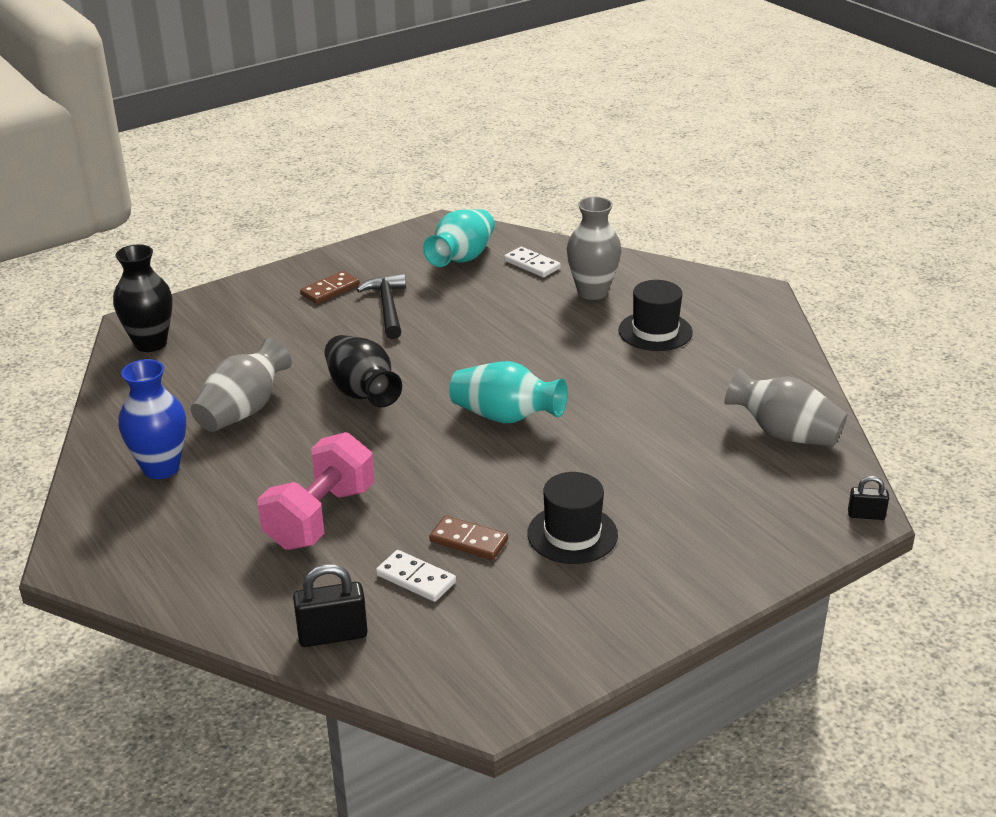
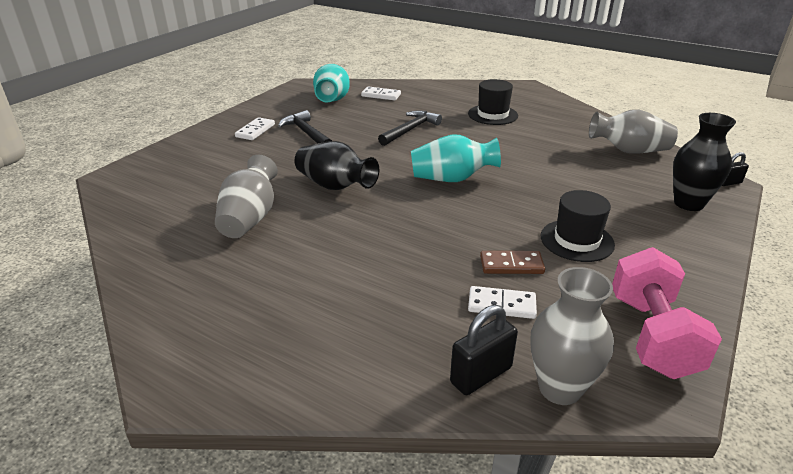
camera: 25 degrees left, 0 degrees up
black vase [113,244,172,352] -> black vase moved to [673,113,736,211]
blue vase [118,359,186,479] -> none
pink dumbbell [257,432,375,550] -> pink dumbbell moved to [612,247,722,379]
brown domino [300,271,360,304] -> white domino [235,117,275,140]
grey vase [567,197,622,300] -> grey vase moved to [531,267,614,405]
none -> black hammer [378,110,442,146]

